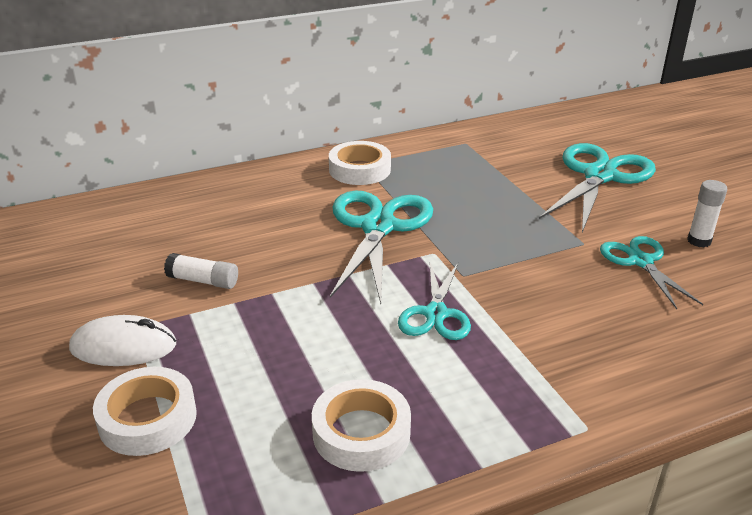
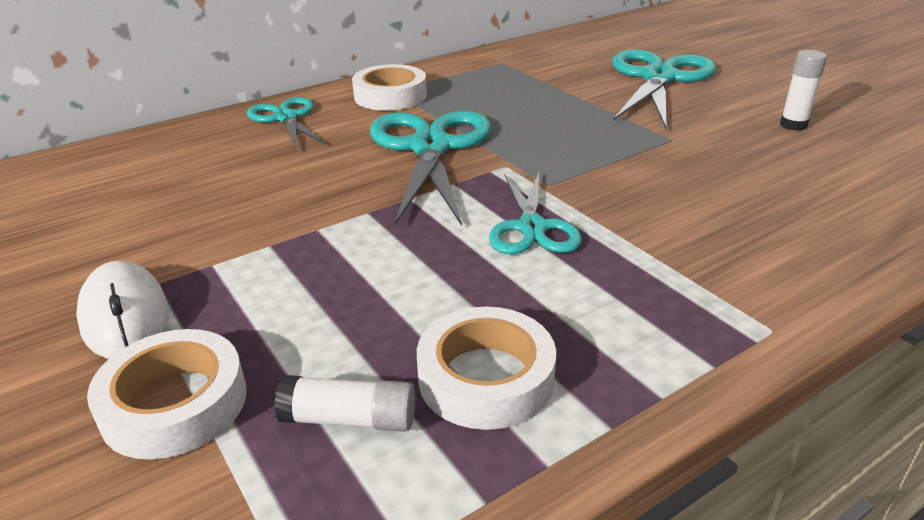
camera: 10 degrees left, 0 degrees up
white mouse [69,315,176,366] -> white mouse turned 75 degrees clockwise [76,260,168,359]
white glue stick [164,253,238,289] -> white glue stick moved to [274,375,415,432]
turquoise scissors [600,236,703,309] -> turquoise scissors moved to [247,97,327,150]

